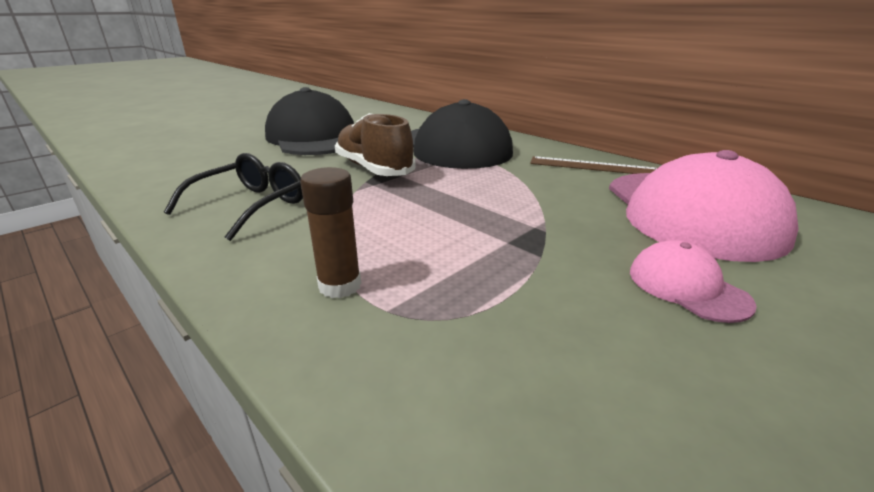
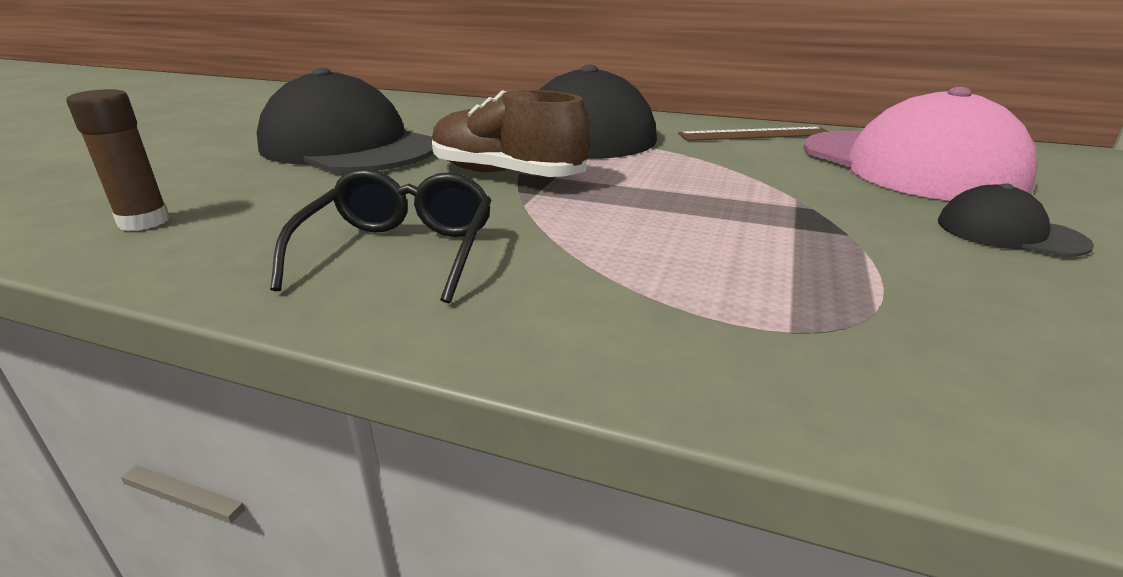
camera: 25 degrees left, 0 degrees up
brown glue stick [300,167,361,298] -> brown glue stick moved to [67,89,170,231]
pink cap [630,240,757,323] -> black cap [938,183,1094,257]

